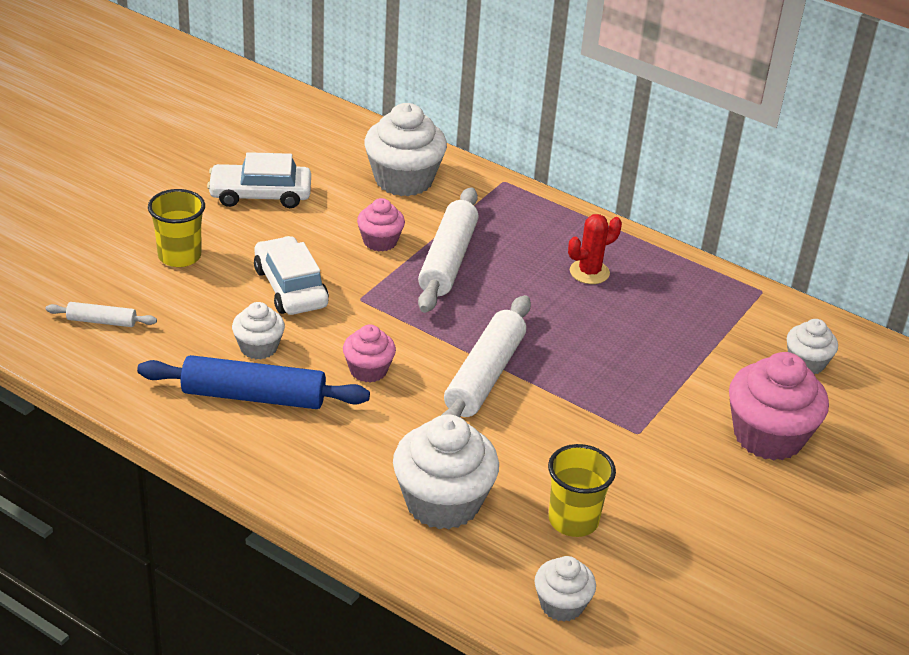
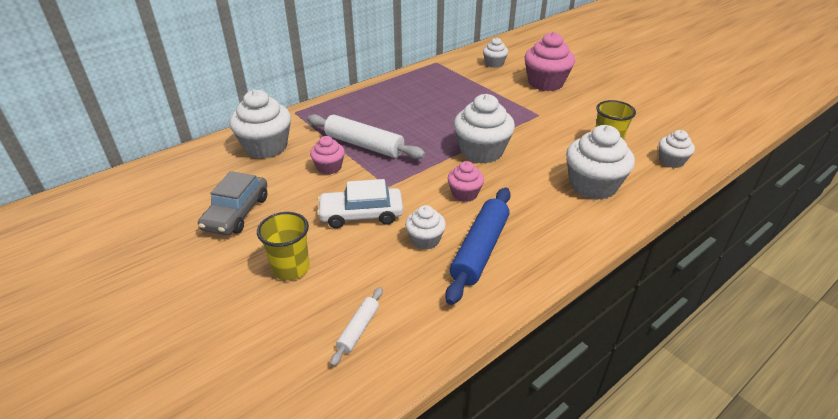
camera: 70 degrees left, 0 degrees up
white car [207,152,311,208] -> grey car [198,171,267,235]
white rolling pin [442,295,531,417] -> white cupcake [454,94,515,164]
red cactus [568,214,622,284] -> none

